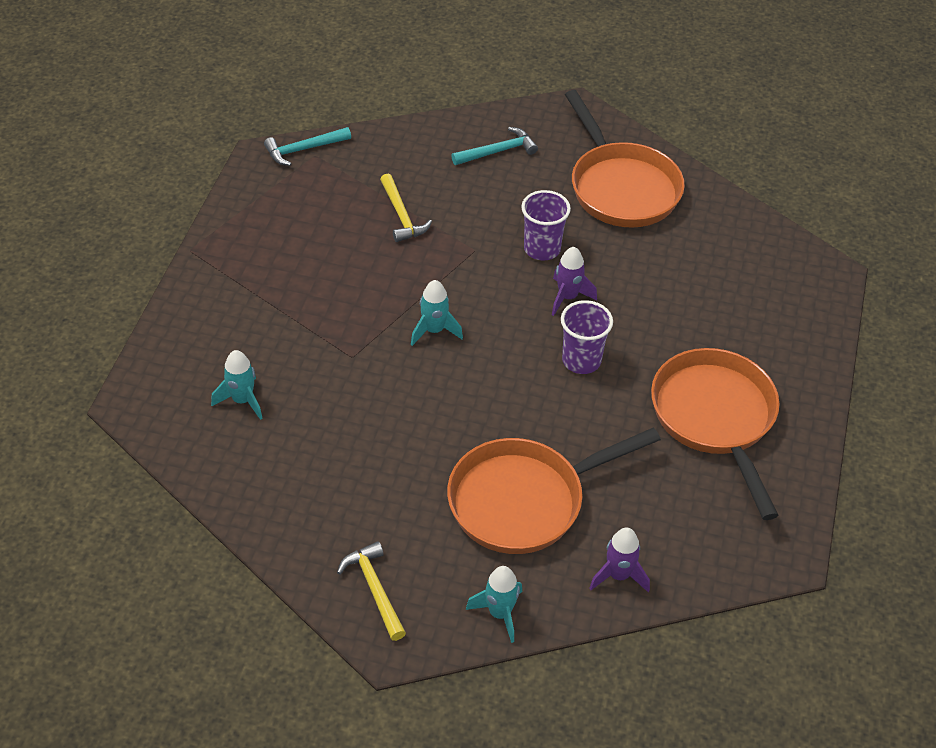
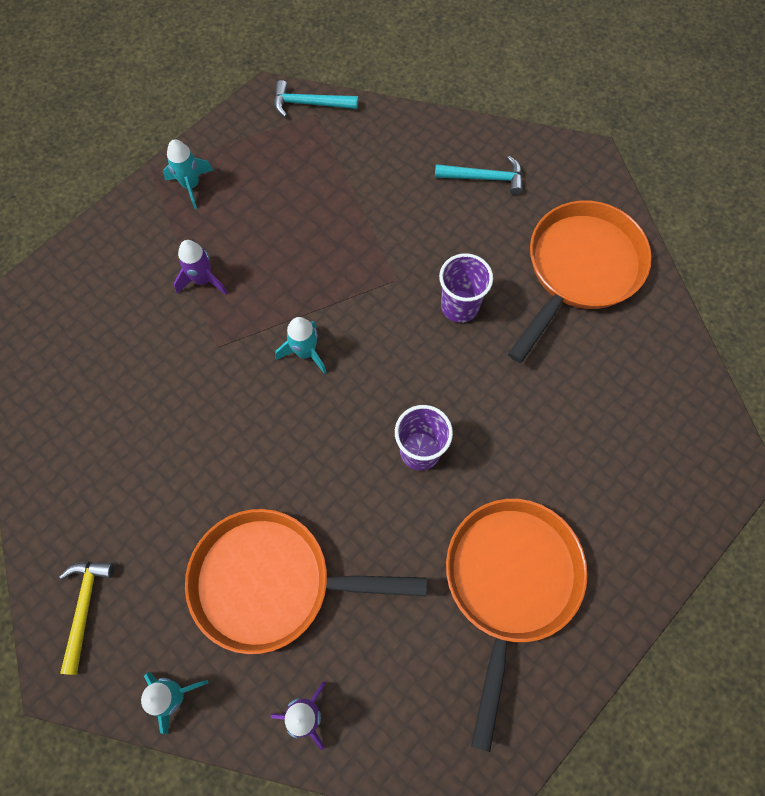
camera: 30 degrees right, 20 degrees up
turquoise rocket [211,350,263,420] -> turquoise rocket moved to [163,139,213,209]
yellow hammer [380,174,432,242] -> none
purple rocket [552,247,597,316] -> purple rocket moved to [174,240,227,295]
orange pan [565,90,685,228] -> orange pan turned 150 degrees counterclockwise [508,200,652,363]

